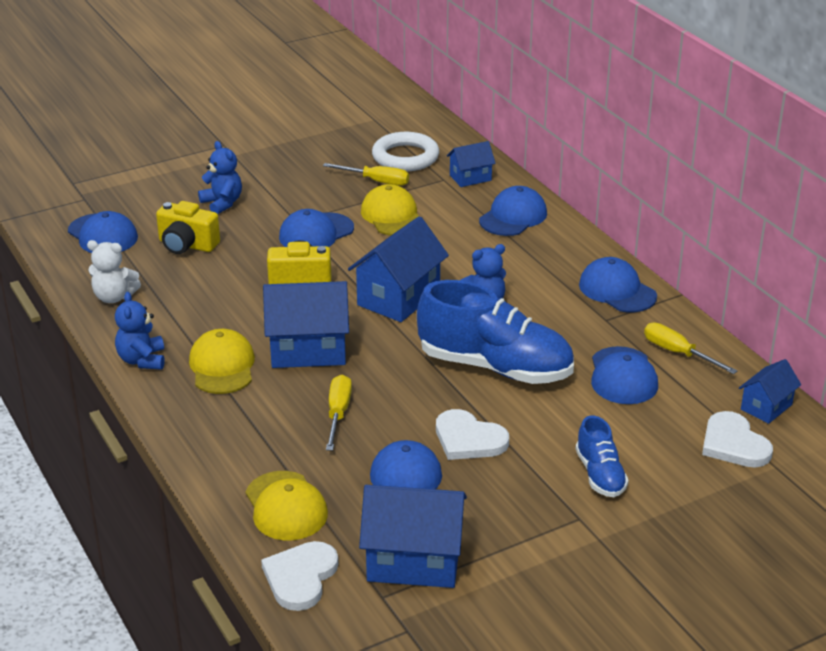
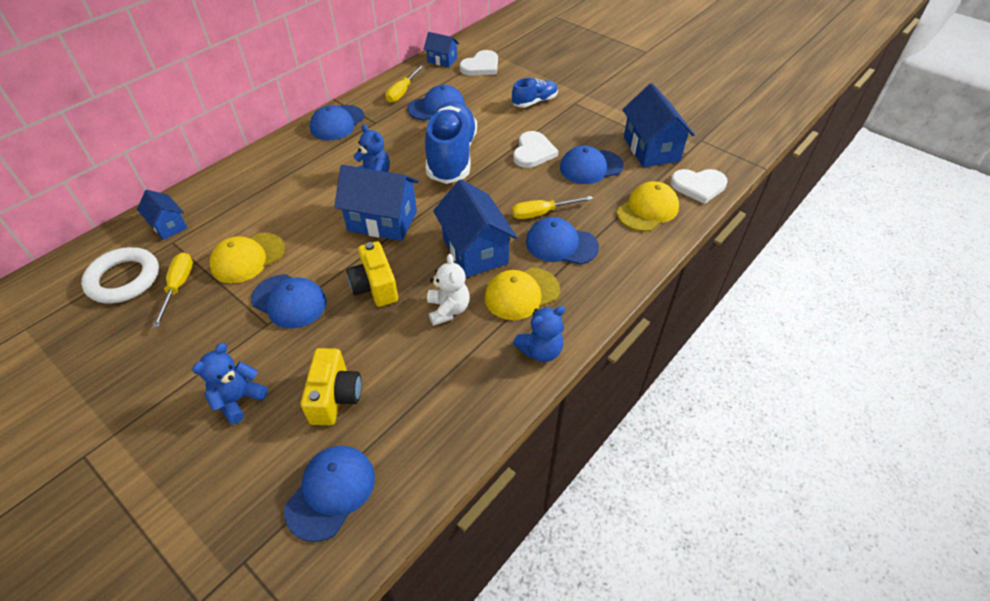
camera: 110 degrees left, 15 degrees up
white teddy bear [87,240,141,303] -> white teddy bear moved to [427,254,469,326]
blue cap [479,186,547,236] -> blue cap moved to [526,217,599,265]

